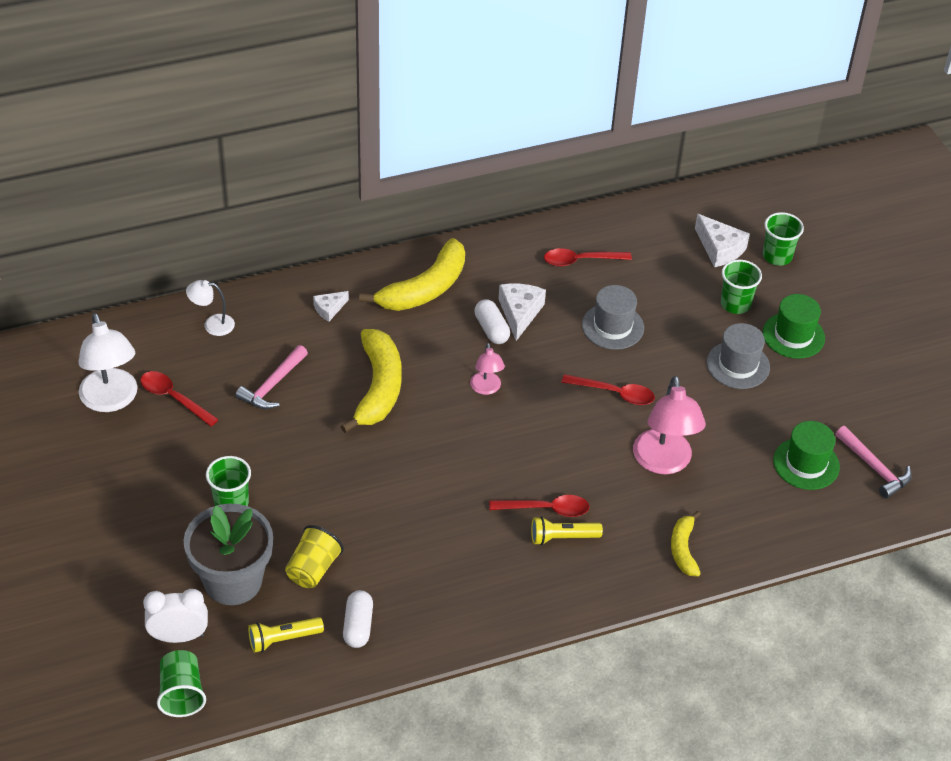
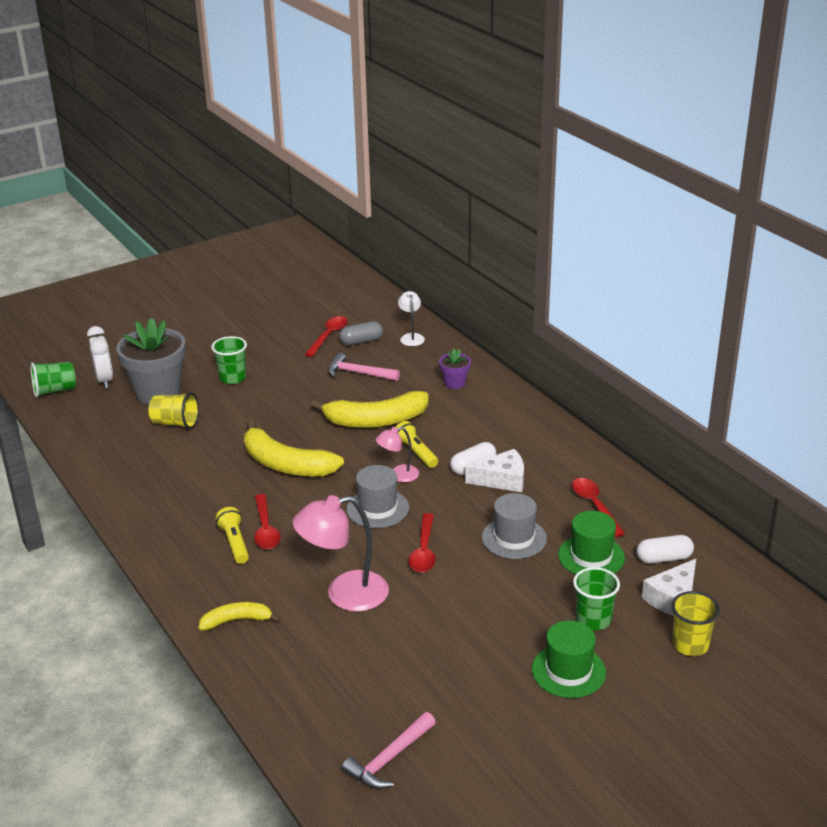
camera: 80 degrees right, 15 degrees down
white lamp [79,313,138,412] -> none
yellow flashlight [248,617,324,653] -> yellow flashlight moved to [396,421,438,468]
white cheese [313,291,349,321] -> purple flower pot [439,349,471,389]
white capsule [343,590,373,648] -> white capsule moved to [636,535,694,564]
yellow banana [359,238,465,311] -> yellow banana moved to [244,420,344,477]
grey hat [707,323,770,389] -> grey hat moved to [346,465,409,528]
green cup [763,212,804,266] -> yellow cup [671,591,720,656]
green hat [773,421,840,490] -> green hat moved to [558,511,625,575]
none -> grey capsule [339,321,383,346]

